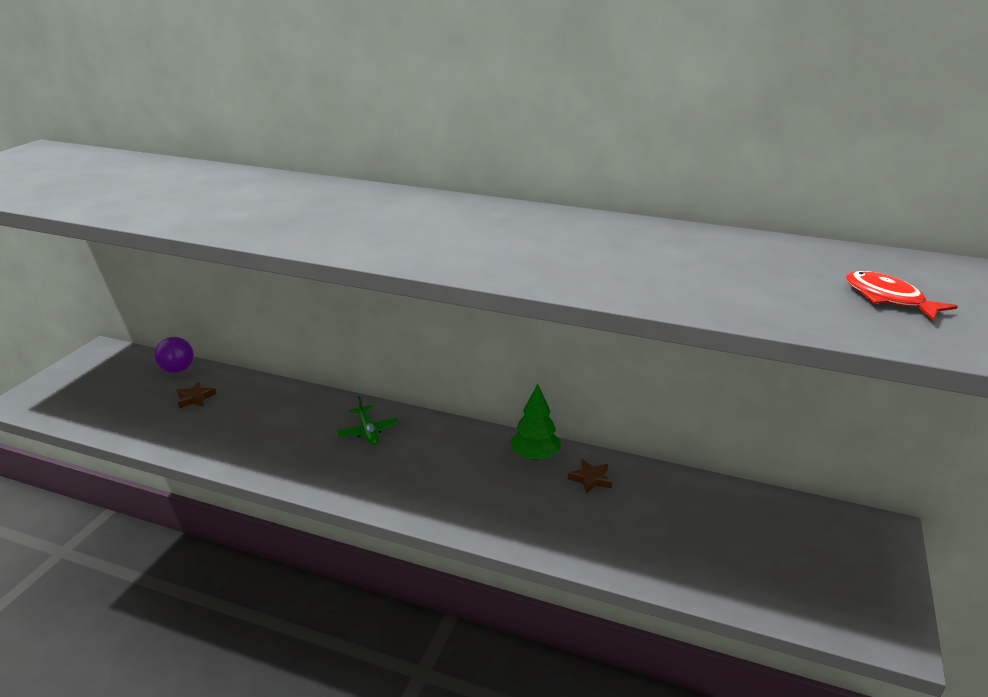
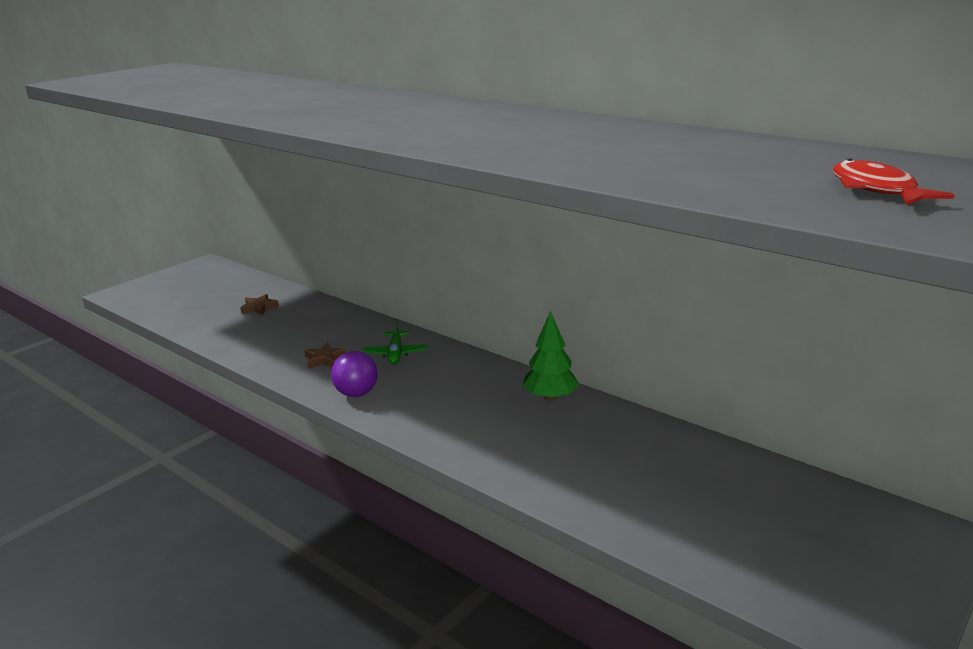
camera: 20 degrees right, 5 degrees down
purple ball [154,337,194,373] -> purple ball moved to [331,351,378,397]
brown star [568,459,612,494] -> brown star moved to [304,343,346,369]

